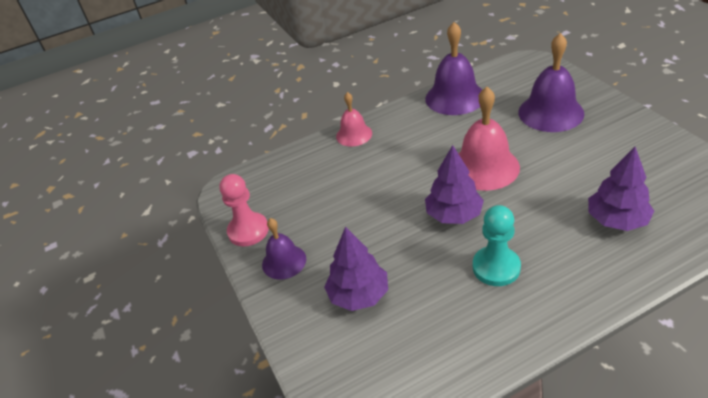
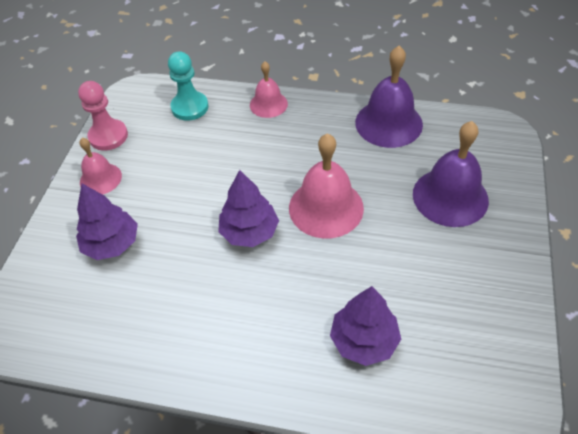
camera: 35 degrees right, 10 degrees up
purple bell [262,218,306,280] -> pink bell [80,138,122,195]
turquoise pawn [473,205,521,286] -> turquoise pawn moved to [168,51,208,121]

